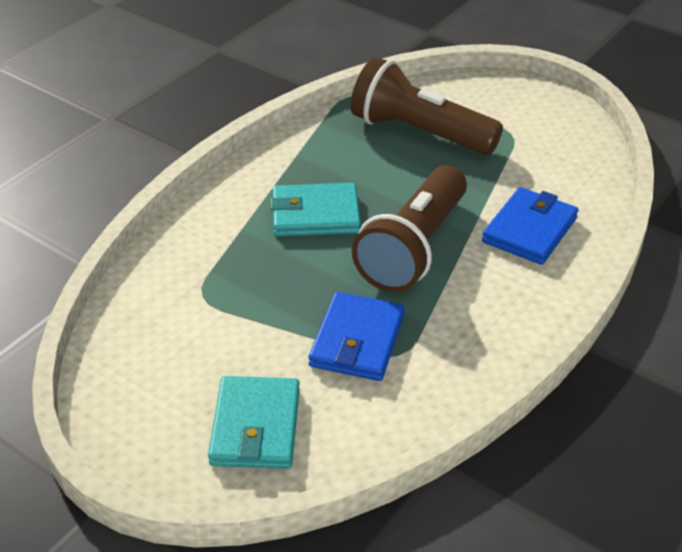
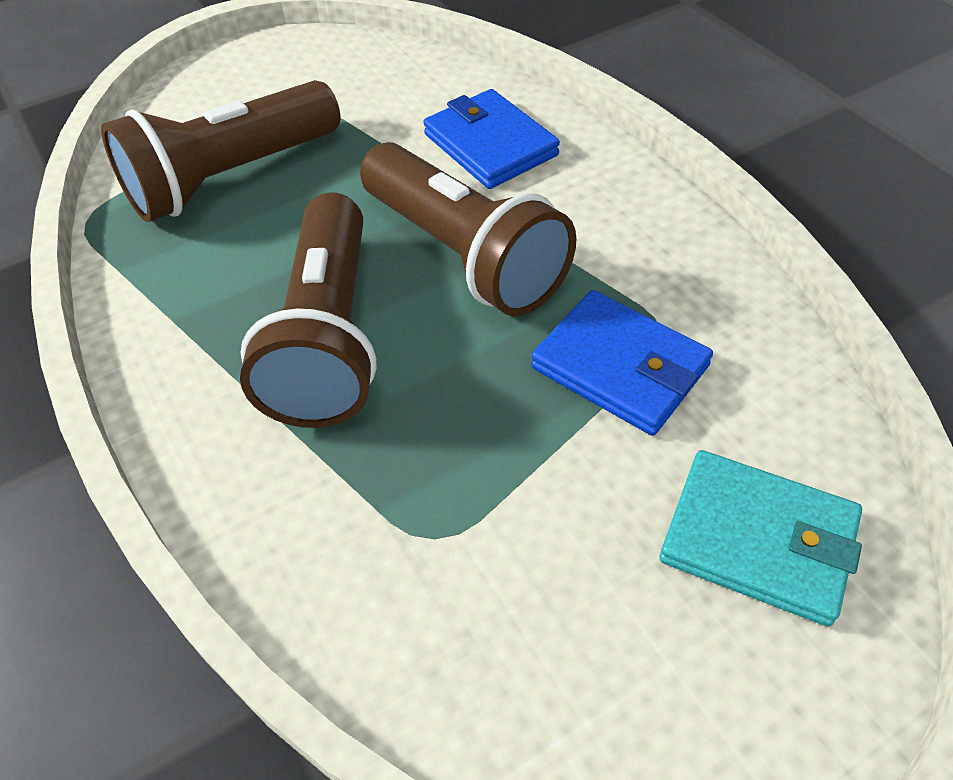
camera: 65 degrees left, 10 degrees up
turquoise wallet [270,183,361,236] -> brown flashlight [240,192,377,428]

